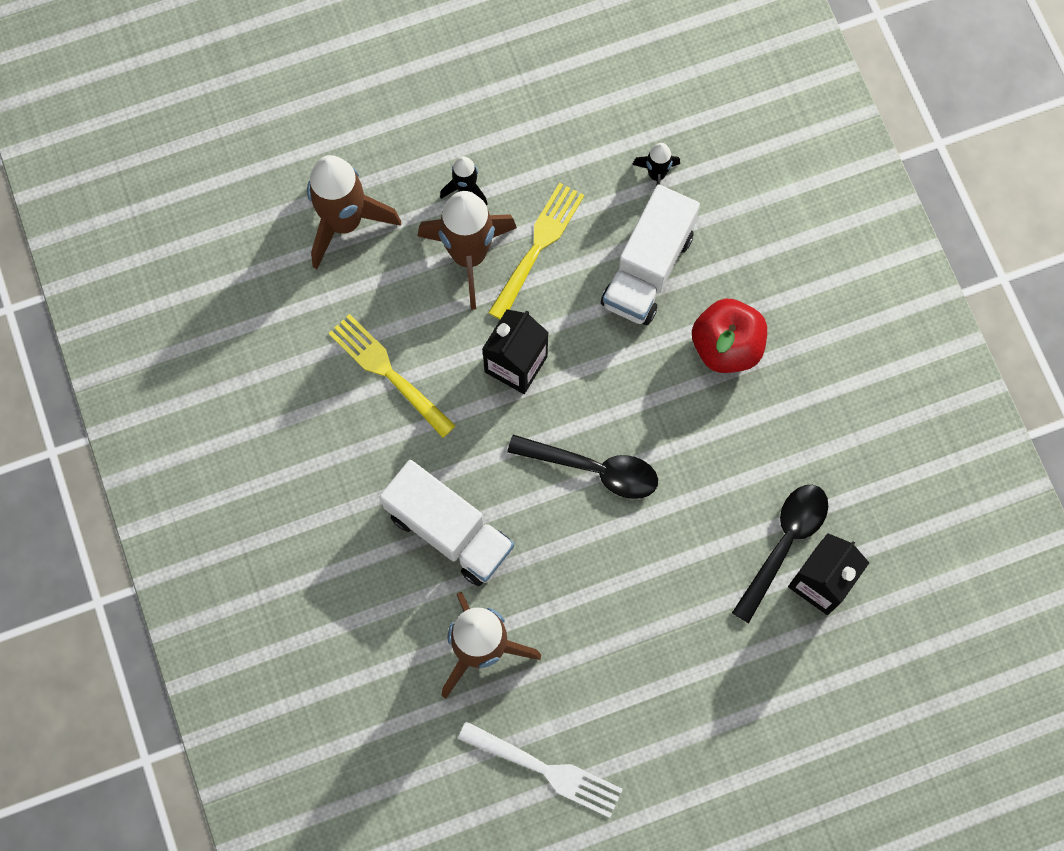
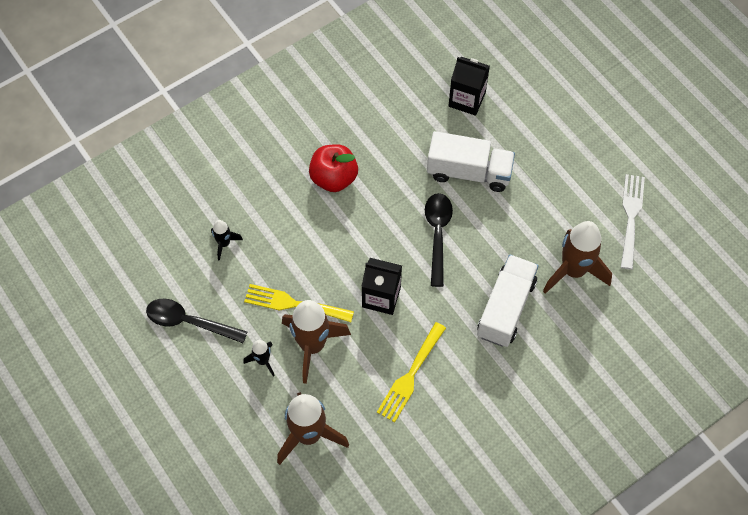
camera: 105 degrees left, 10 degrees down
white truck [601,184,700,325] -> white truck moved to [427,131,515,192]
black spoon [732,485,828,623] -> black spoon moved to [146,299,247,343]

